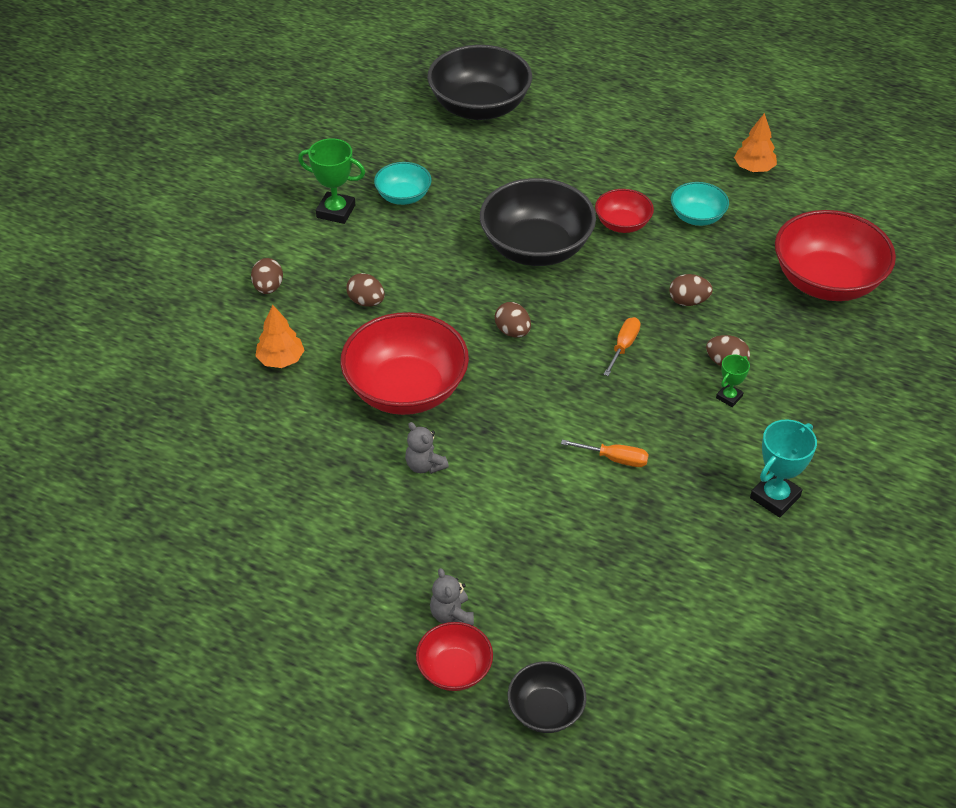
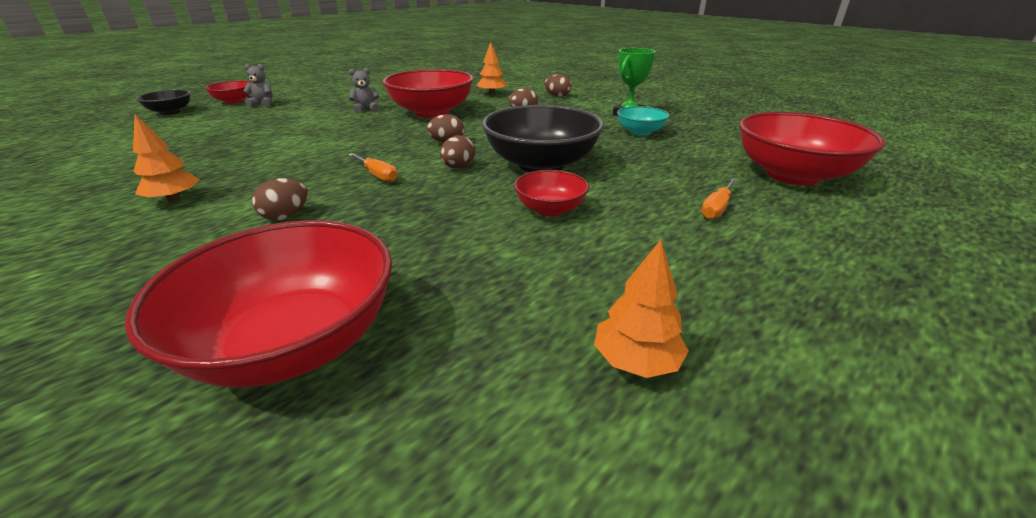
camera: 110 degrees right, 15 degrees down
black bowl [427,45,532,120] -> red bowl [739,112,885,185]
orange screwdriver [561,439,649,467] -> orange screwdriver moved to [701,179,738,219]
brown egg [669,274,713,306] -> brown egg moved to [440,135,475,168]
turquoise bowl [671,182,729,226] -> none
green trophy [716,354,750,407] -> none
turquoise trophy [750,420,817,517] -> none
none -> orange tree [133,114,199,202]

